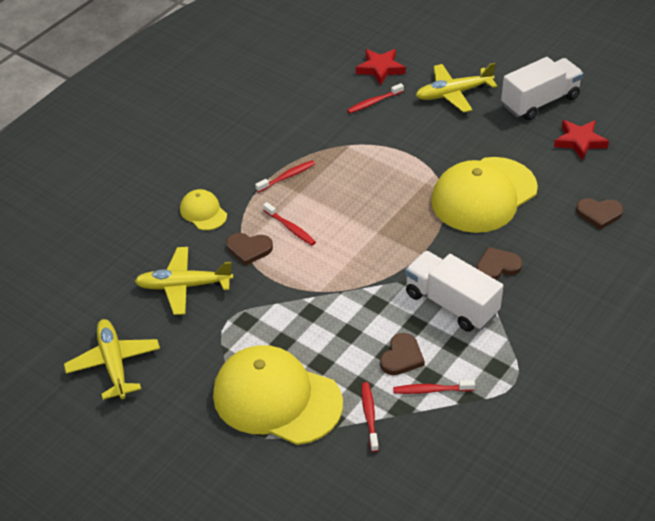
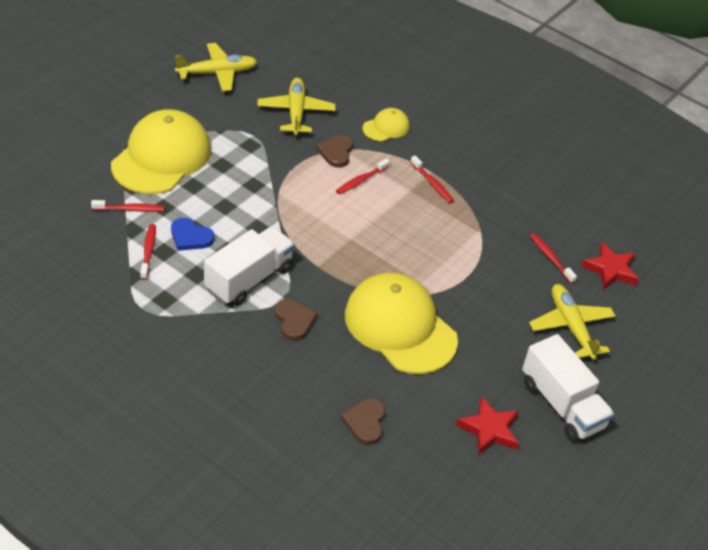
camera: 85 degrees right, 0 degrees up
brown heart [380,333,425,375] -> blue heart [171,218,214,251]

